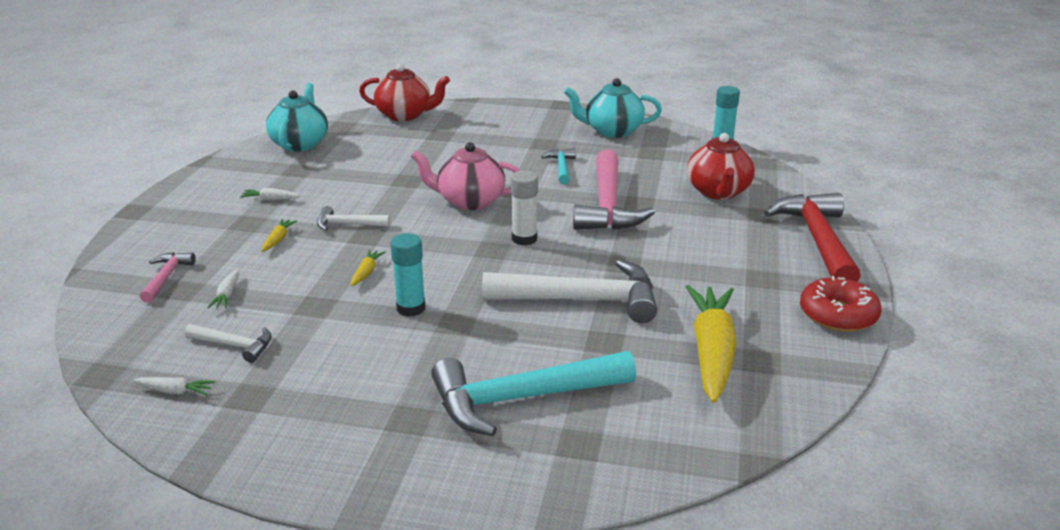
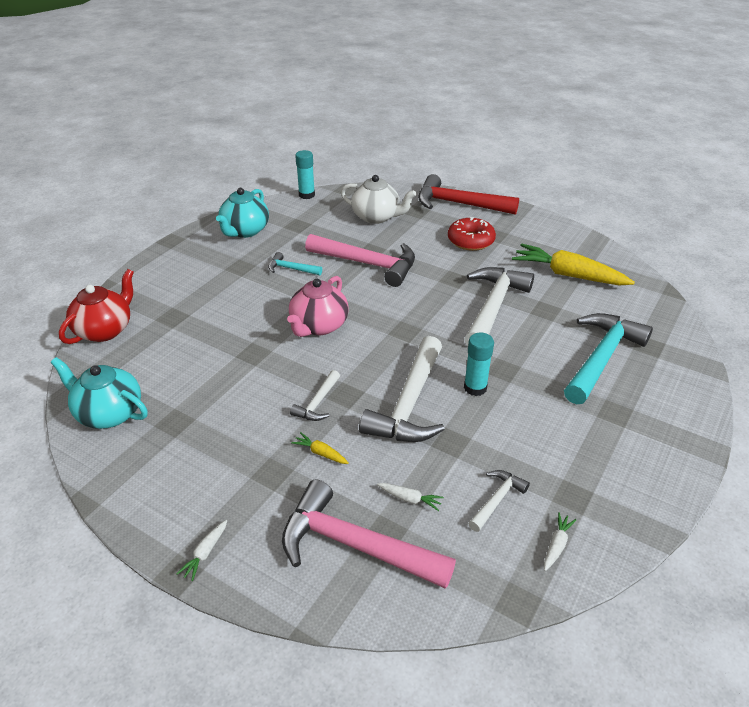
camera: 70 degrees left, 10 degrees up
pink hammer [140,252,196,303] -> pink hammer [282,479,456,589], size x2.07
white carrot [240,188,301,200] -> white carrot moved to [176,520,228,581]
yellow carrot [351,250,385,286] -> white hammer [359,336,445,442]
turquoise hammer [431,351,636,436] -> turquoise hammer turned 150 degrees counterclockwise [564,313,653,404]
white glue stick [511,171,538,246] -> none
red teapot [687,133,755,200] -> white teapot [341,175,417,224]
red donut [800,276,882,332] -> red donut moved to [448,217,496,251]

